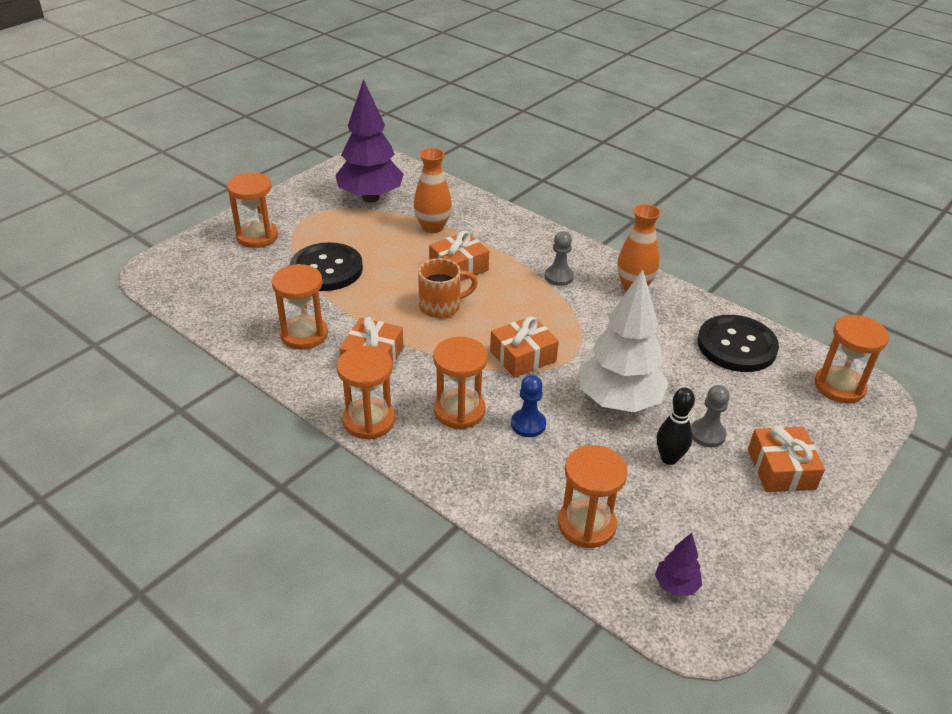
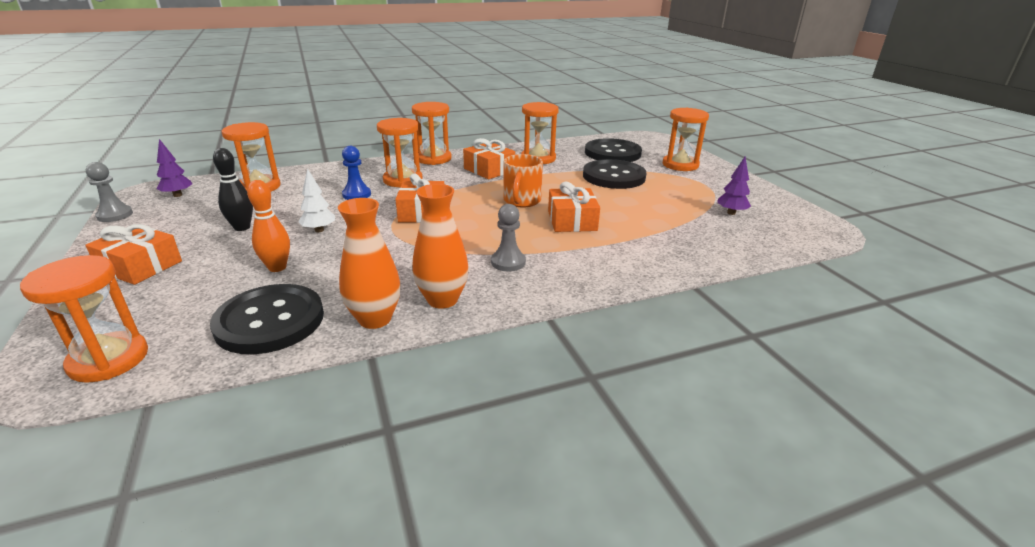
camera: 120 degrees right, 10 degrees down
purple tree [335,79,404,202] -> purple tree [717,157,751,215], size x0.43
orange vase [414,148,452,233] -> orange vase moved to [338,198,400,329]
white tree [579,269,669,412] -> white tree [298,168,335,232], size x0.43
grey pawn [691,385,730,447] -> grey pawn moved to [86,162,133,222]
none -> orange bowling pin [247,180,290,272]
none -> black button [585,138,642,162]

